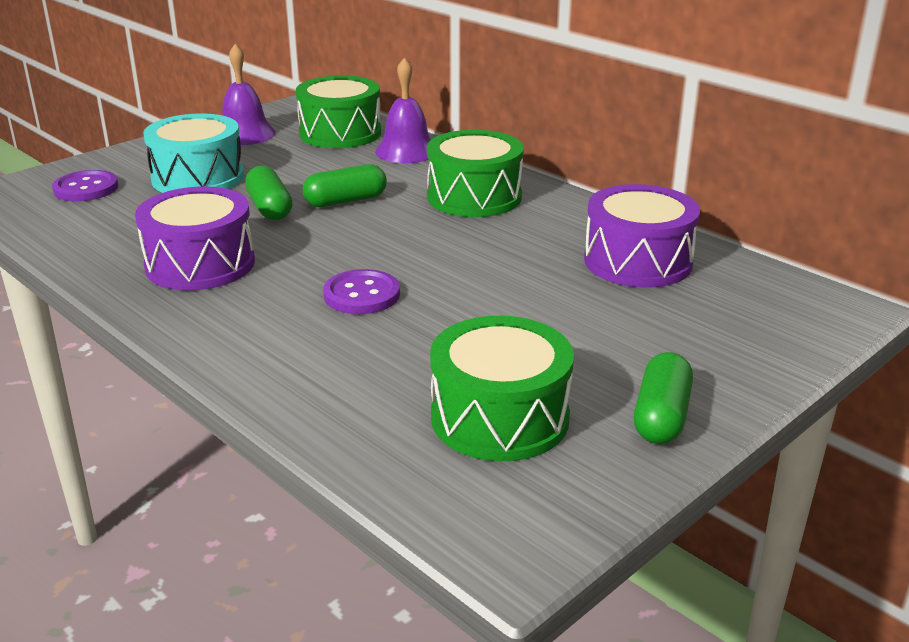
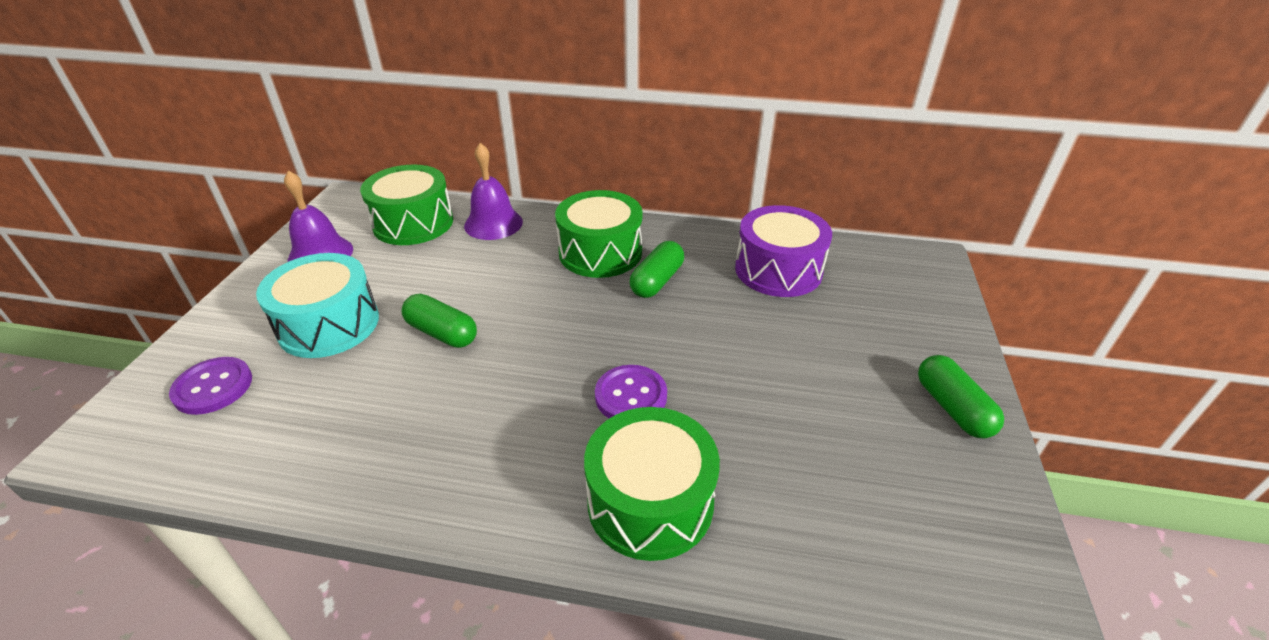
camera: 35 degrees left, 10 degrees up
purple drum [135,186,255,290] -> none
green capsule [302,164,387,207] -> green capsule moved to [629,241,684,298]
green drum [430,316,574,462] -> green drum moved to [584,407,720,561]

